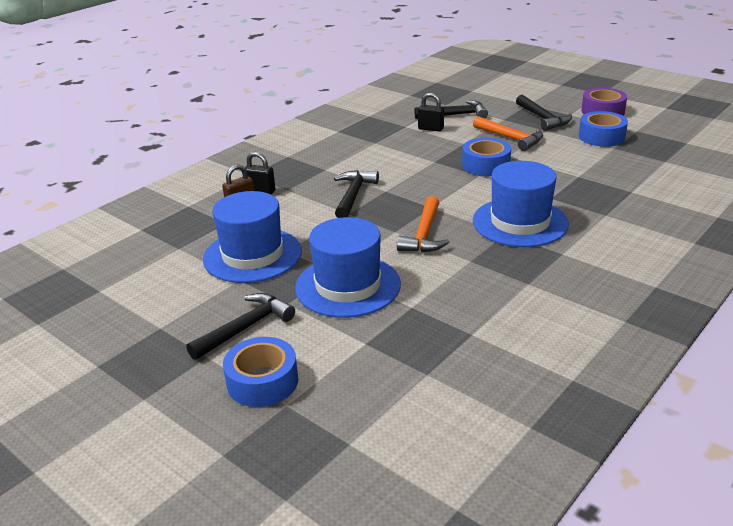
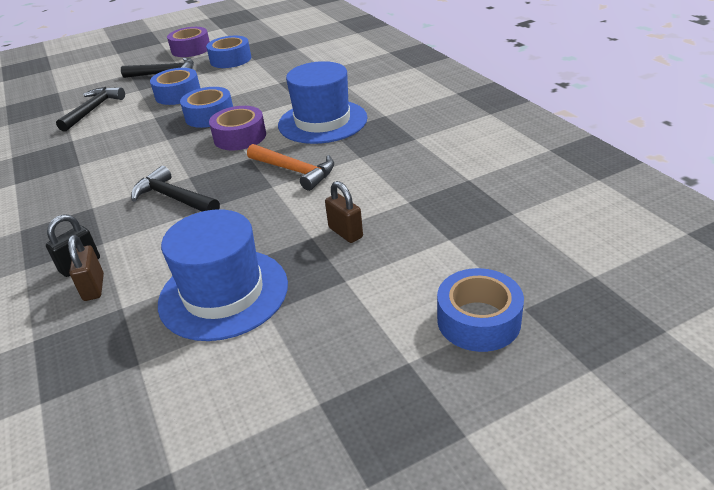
camera: 65 degrees left, 5 degrees up
black hammer [186,293,295,360] -> none
blue hat [295,217,401,318] -> brown padlock [325,181,363,243]
black padlock [418,93,444,132] -> none
orange hammer [473,116,543,151] -> blue tape [150,68,200,105]
none -> purple tape [209,106,266,150]

